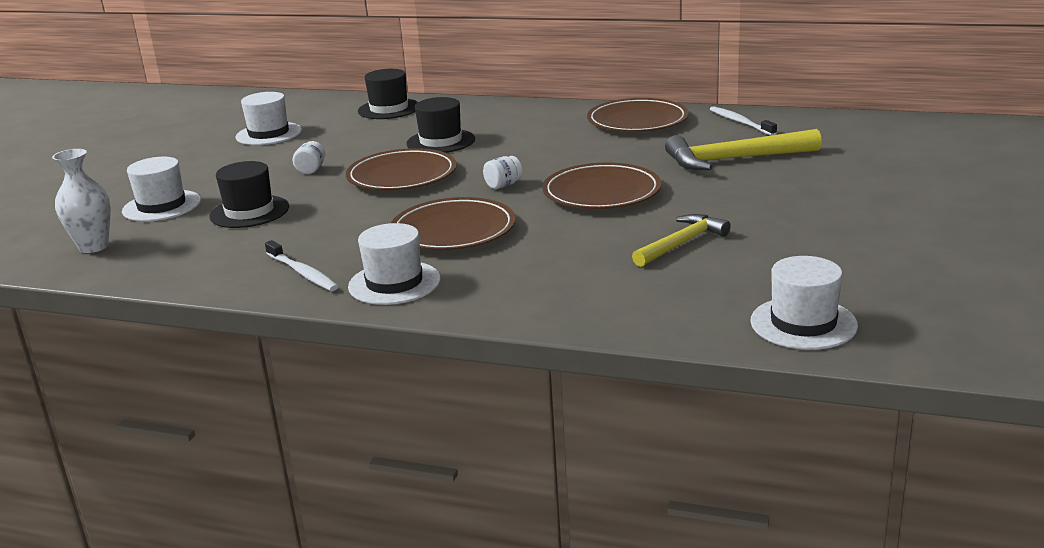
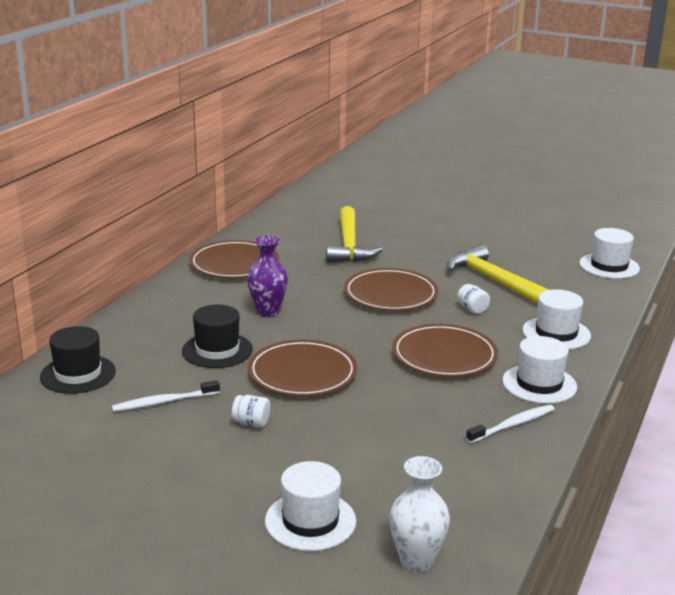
camera: 85 degrees left, 0 degrees up
black hat [209,161,289,228] -> none
white hat [236,92,302,145] -> white hat moved to [522,289,591,350]
white jar [483,156,523,189] -> white jar moved to [457,284,490,314]
yellow hammer [632,214,731,267] -> yellow hammer [447,244,549,304], size x1.54
white toothbrush [710,106,777,136] -> white toothbrush moved to [112,380,220,412]
none -> purple vase [247,235,288,317]

